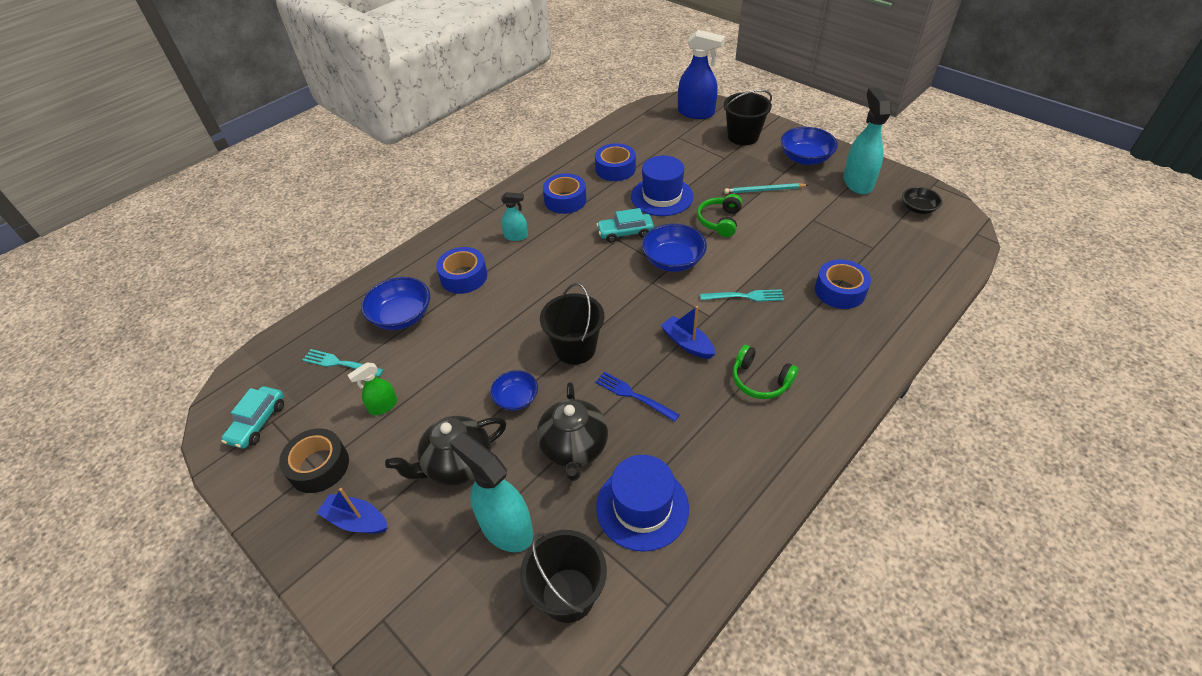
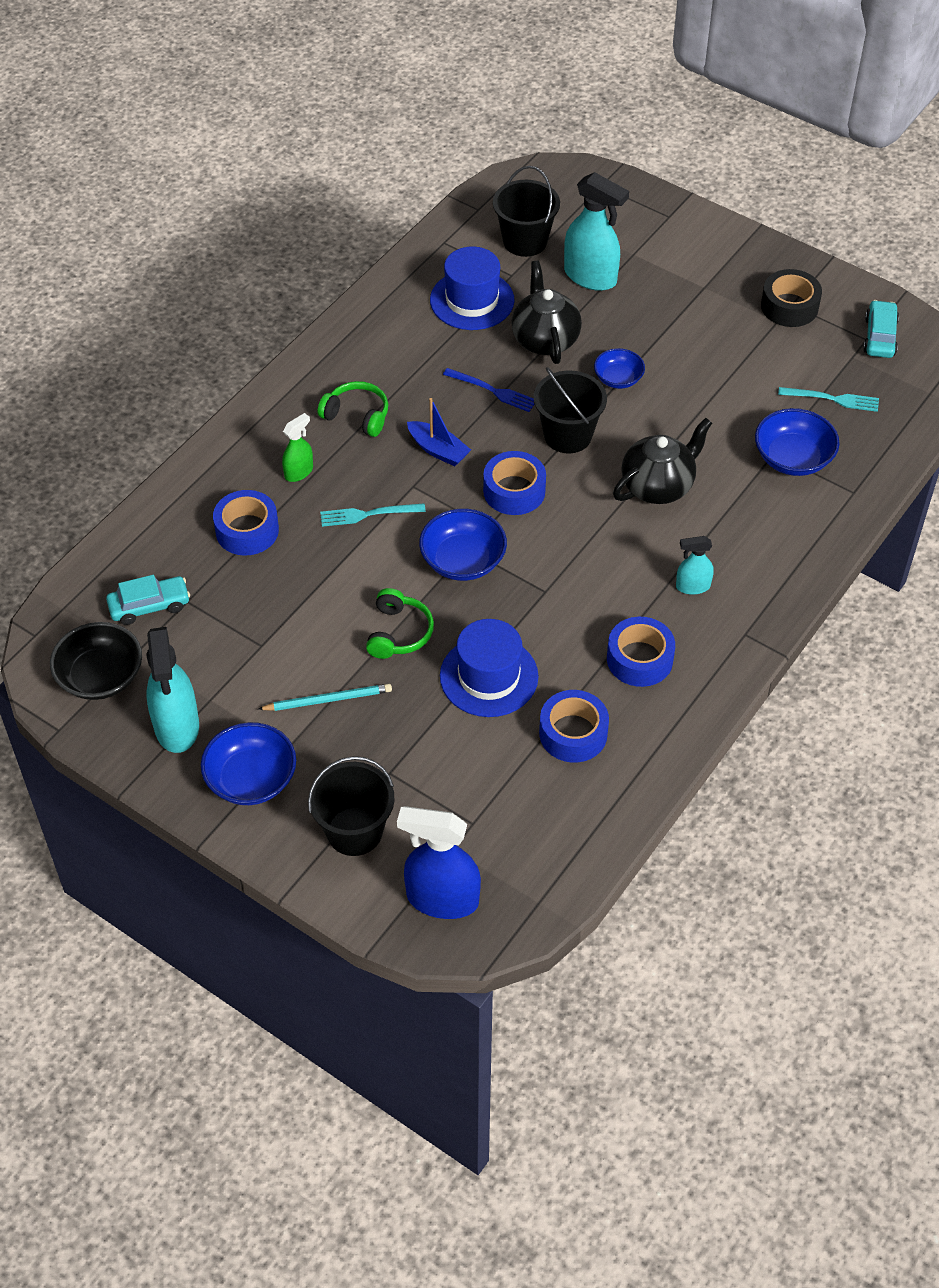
camera: 170 degrees right, 5 degrees up
blue boat [317,488,388,534] -> none
green spray bottle [348,362,397,415] -> green spray bottle moved to [282,413,313,482]
black teapot [385,416,506,486] -> black teapot moved to [613,418,712,504]
blue tape [436,247,487,294] -> blue tape moved to [483,451,546,515]
turquoise car [596,208,654,243] -> turquoise car moved to [106,575,190,625]
black bowl [902,187,943,214] -> black bowl [50,622,142,700], size x1.59

